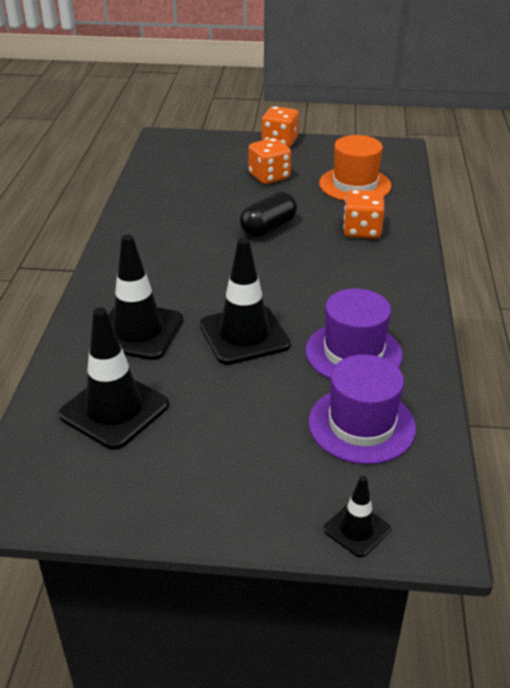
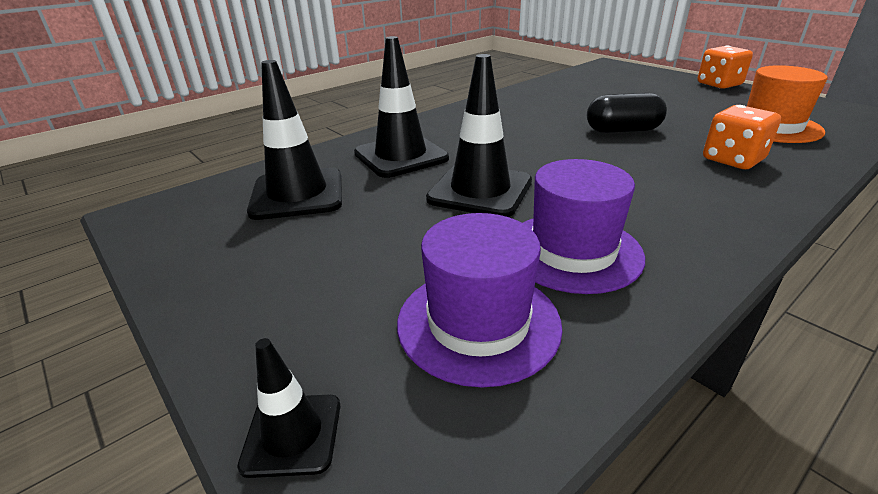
camera: 45 degrees right, 5 degrees down
orange dice [248,138,291,184] -> none

